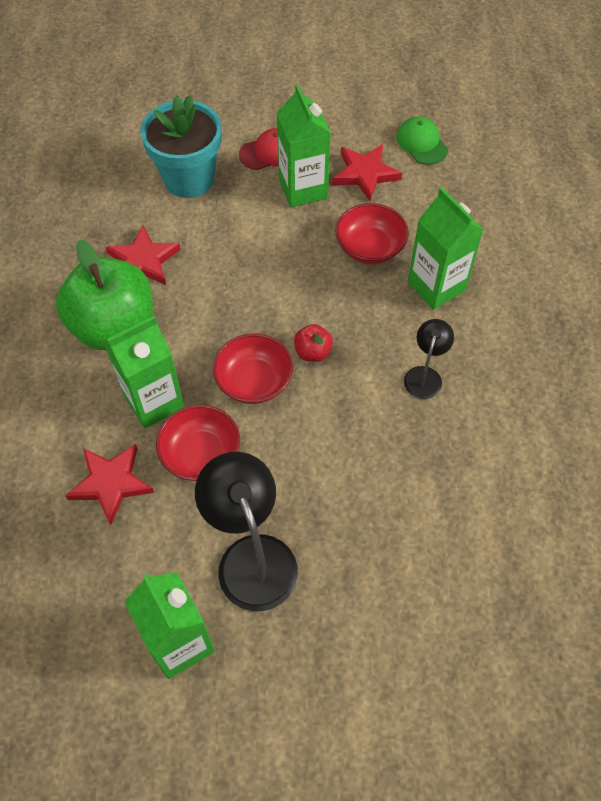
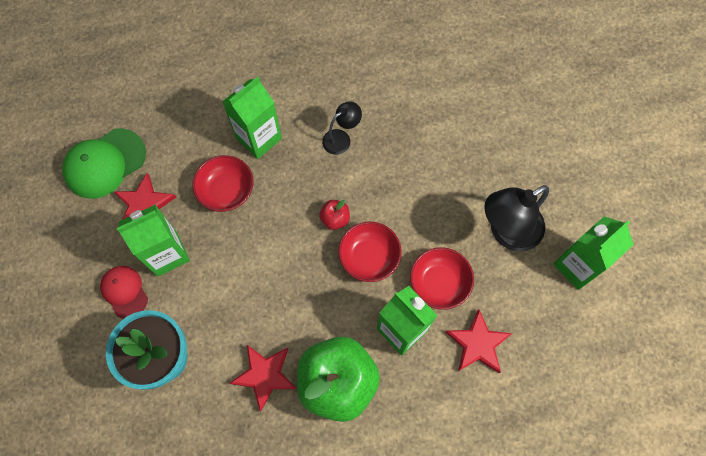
camera: 100 degrees left, 10 degrees up
green cap [396,117,448,165] -> green cap [62,128,146,199], size x1.61
black lamp [404,319,454,399] -> black lamp turned 135 degrees clockwise [322,101,362,155]

